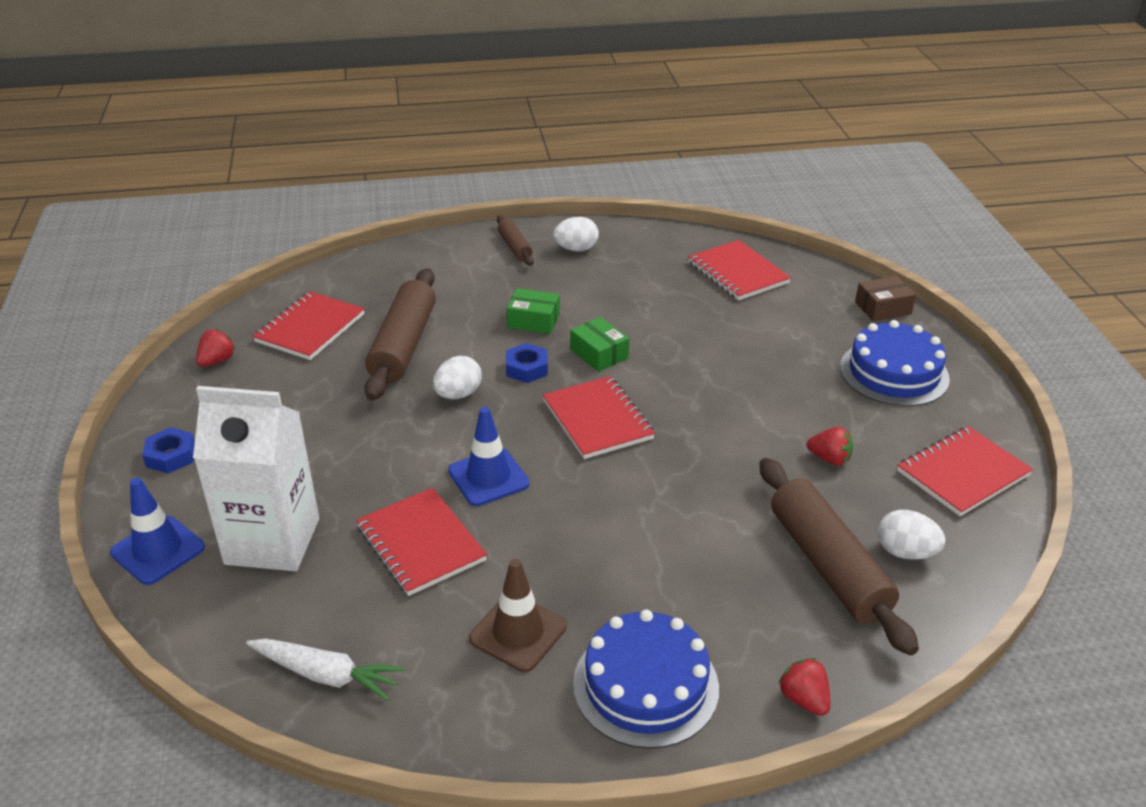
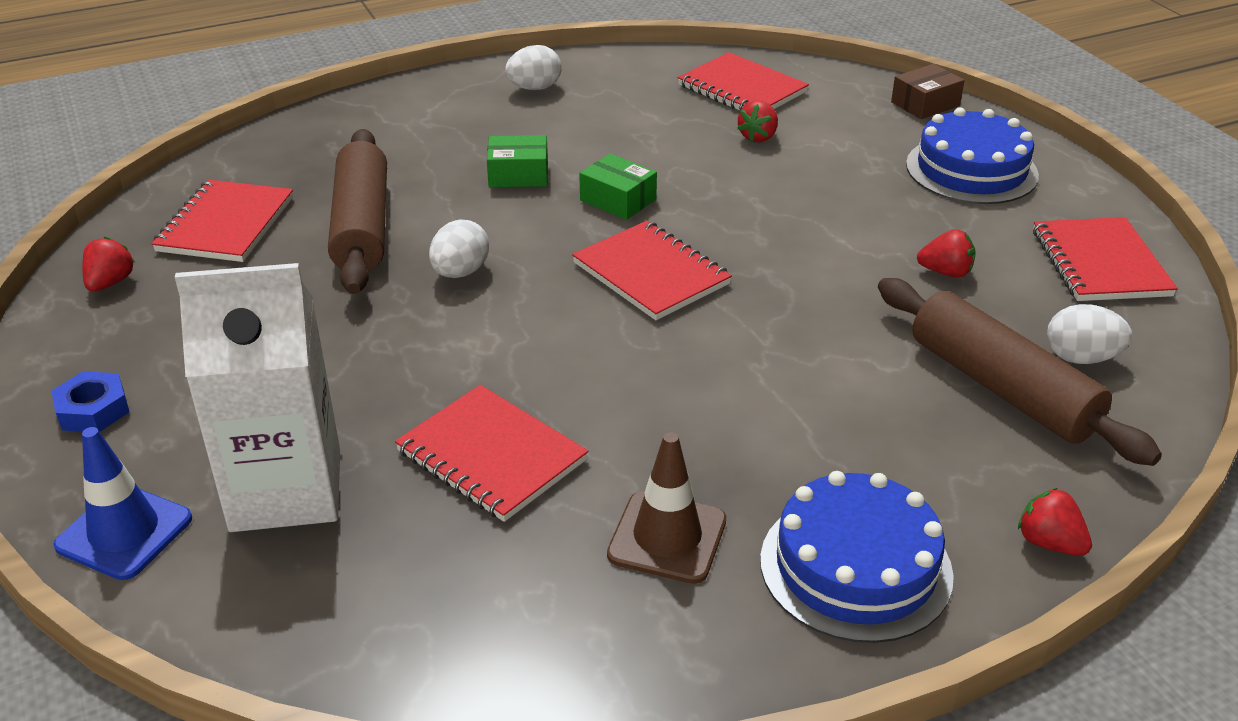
camera: 15 degrees left, 0 degrees up
white carrot [246,639,405,701] -> none
blue traffic cone [448,407,530,506] -> none
brown rolling pin [497,216,534,266] -> none
blue nut [506,343,548,383] -> none
red notebook [897,426,1033,516] -> red notebook turned 45 degrees counterclockwise [1033,217,1178,301]
none -> red strawberry [737,101,778,142]

